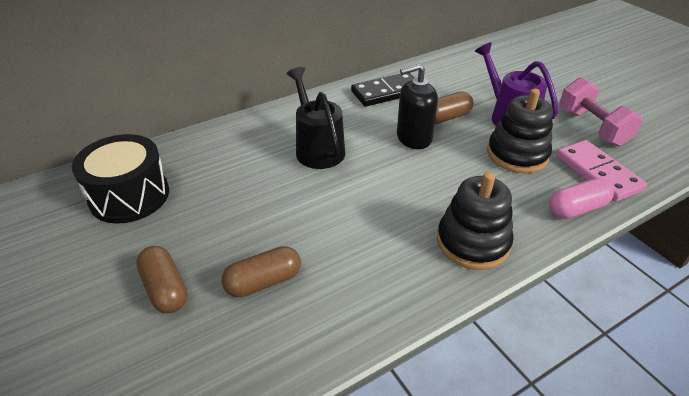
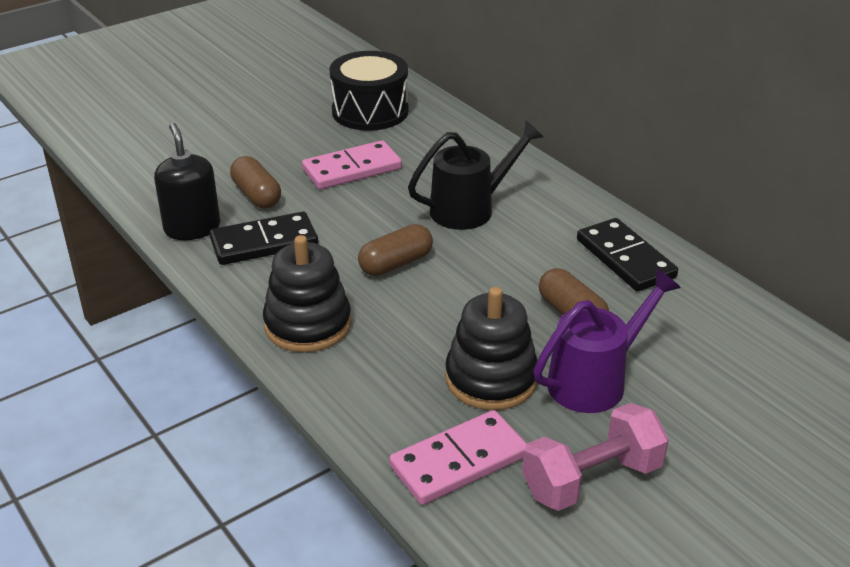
camera: 85 degrees right, 5 degrees down
brown capsule [136,246,187,313] -> brown capsule moved to [358,224,433,276]
black soap dispenser [397,64,438,149] -> black soap dispenser moved to [154,123,220,240]
pink capsule [549,178,614,219] -> none
none -> black domino [209,212,318,265]
none -> pink domino [302,140,402,189]

